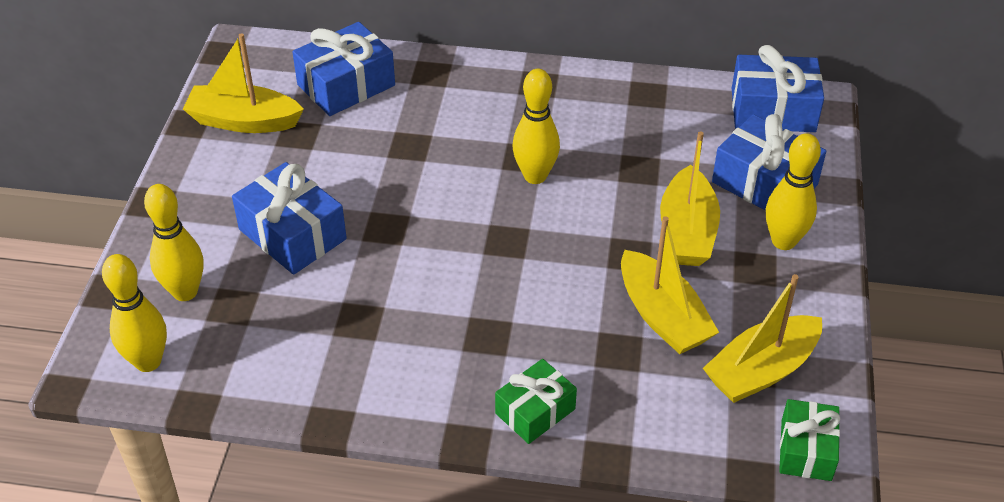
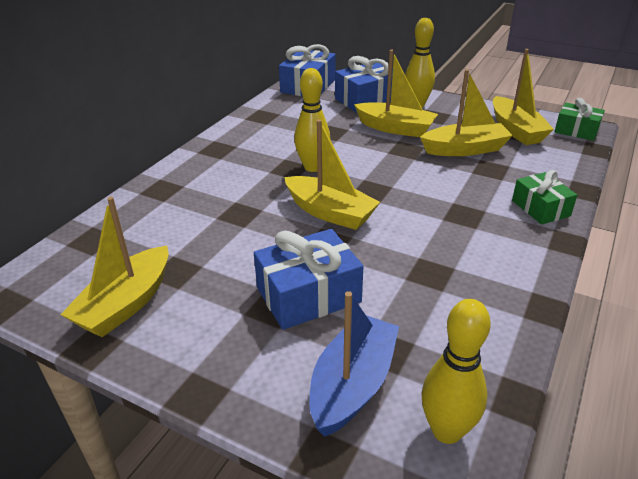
camera: 70 degrees left, 10 degrees down
yellow bowling pin [144,184,204,301] -> blue boat [309,291,399,437]
blue gift [292,22,395,116] -> none
none -> yellow boat [284,119,380,230]

